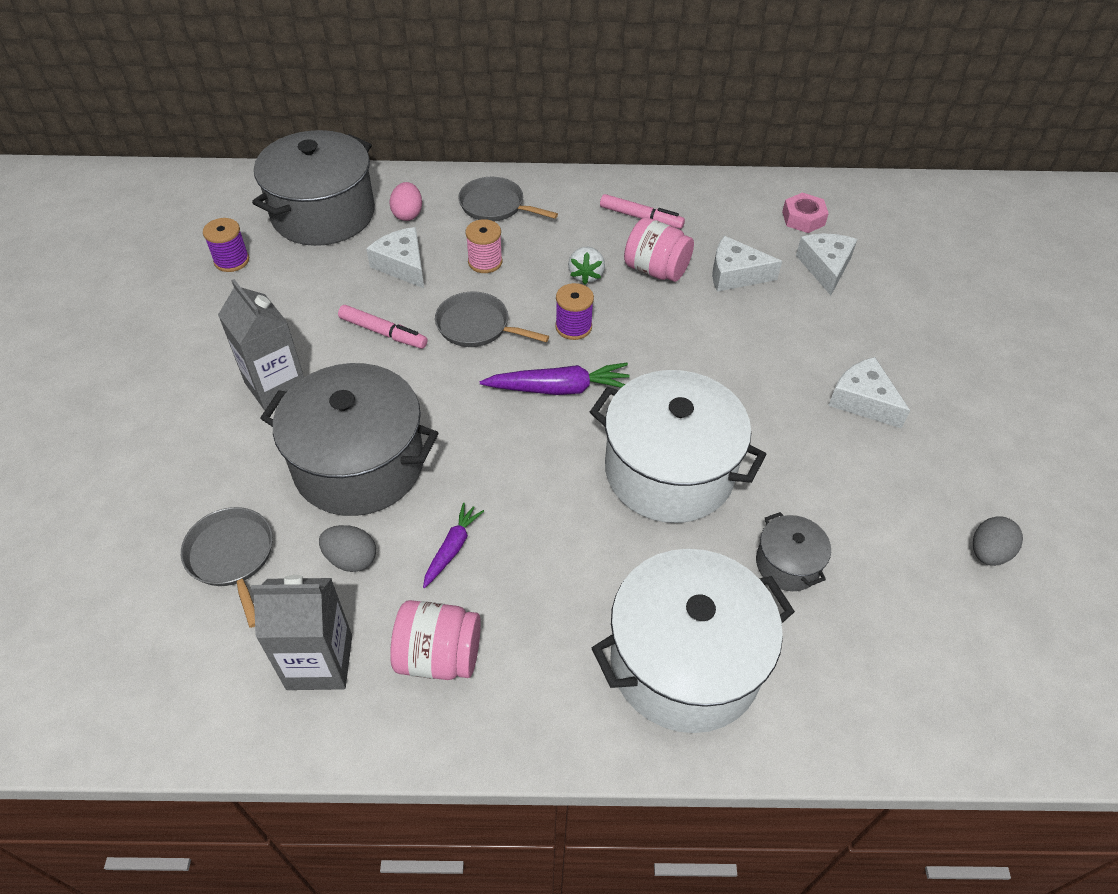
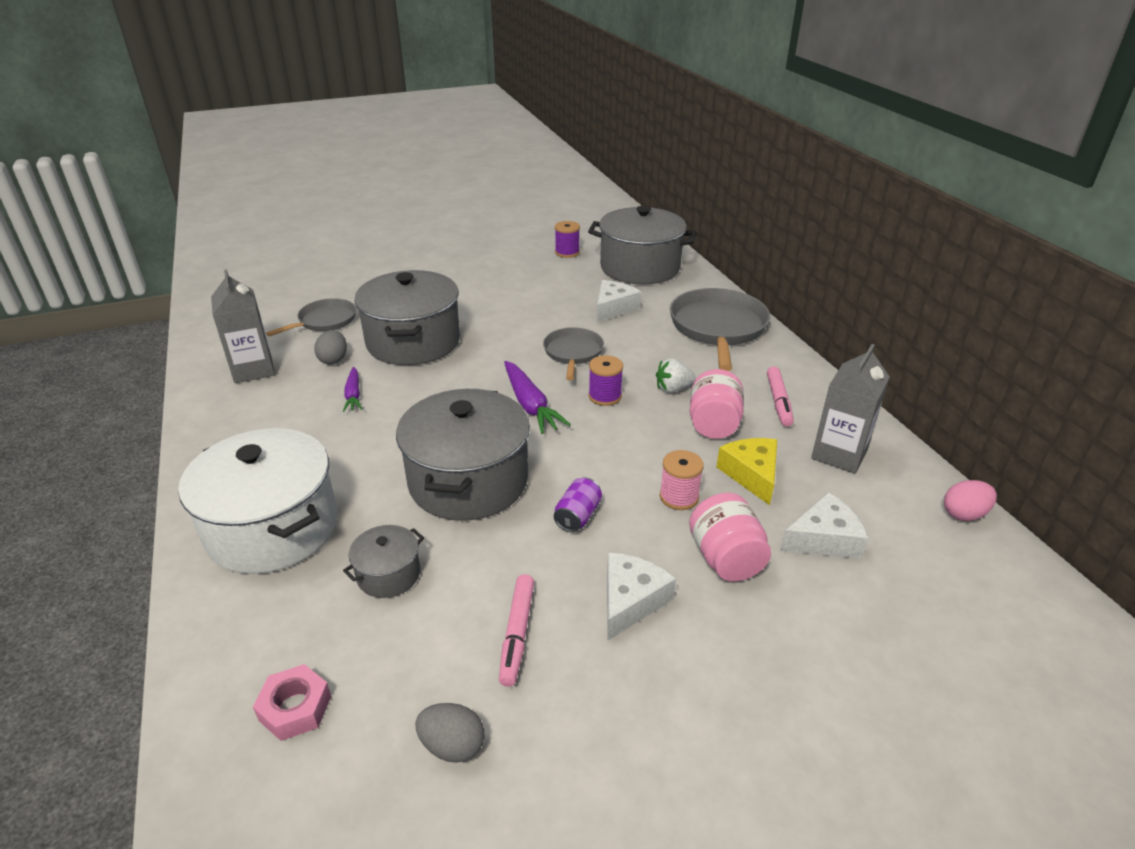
camera: 70 degrees right, 15 degrees down
grey carton [218,279,304,410] -> grey carton moved to [811,344,890,474]
pink marker [338,305,428,349] -> pink marker moved to [499,574,534,687]
pink egg [389,182,422,221] -> pink egg moved to [944,480,997,521]
pink jar [390,600,481,680] -> pink jar moved to [689,493,771,582]
purple carrot [423,503,484,588] -> purple carrot turned 75 degrees clockwise [343,367,362,412]
grey pan [458,177,558,221] -> grey pan [670,288,770,371], size x1.71
pink spool [465,219,502,273] -> pink spool moved to [660,450,704,510]
white pot [590,370,767,523] -> grey pot [396,389,530,521]
white cheese [712,236,782,292] -> yellow cheese [716,438,777,505]
pink nut [782,193,829,233] -> pink nut moved to [253,664,331,741]
none -> purple can [554,477,602,532]

